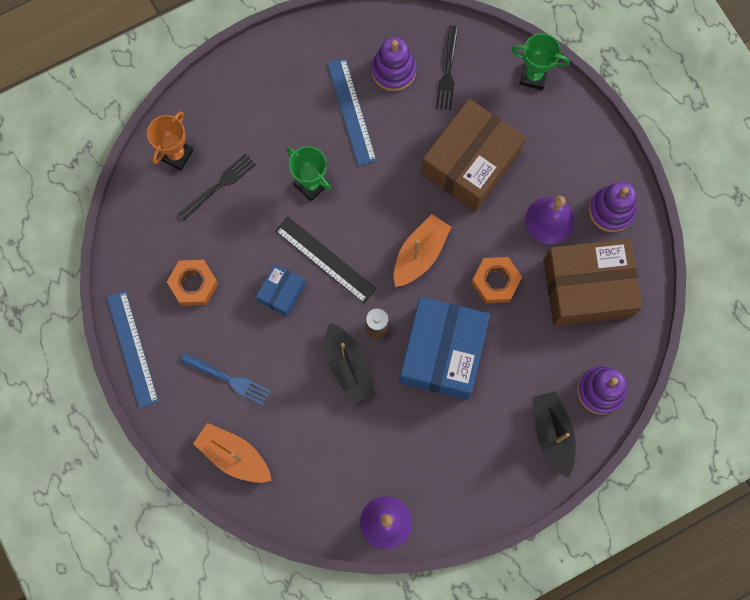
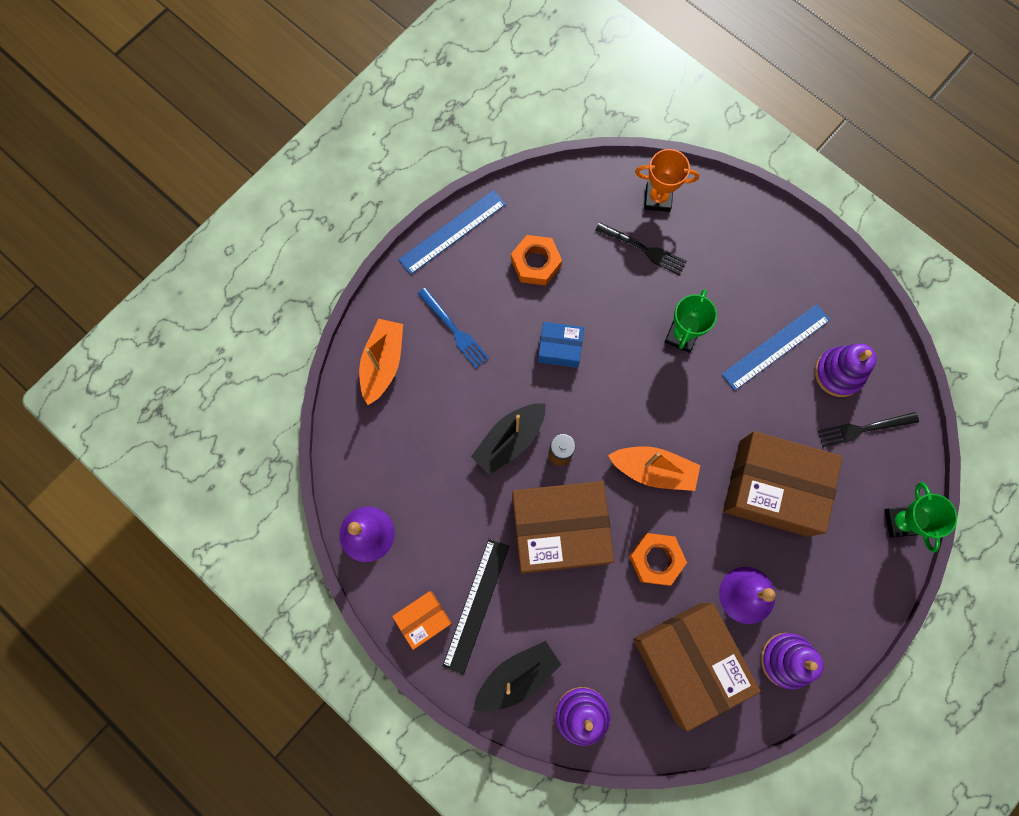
camera: 70 degrees right, 0 degrees up
blue fork [180,353,271,405] -> blue fork turned 45 degrees counterclockwise [418,288,489,368]
black ruler [275,217,377,304] -> black ruler moved to [442,539,509,675]
blue box [399,297,490,400] -> brown box [512,481,614,574]
none -> orange box [392,591,452,650]

